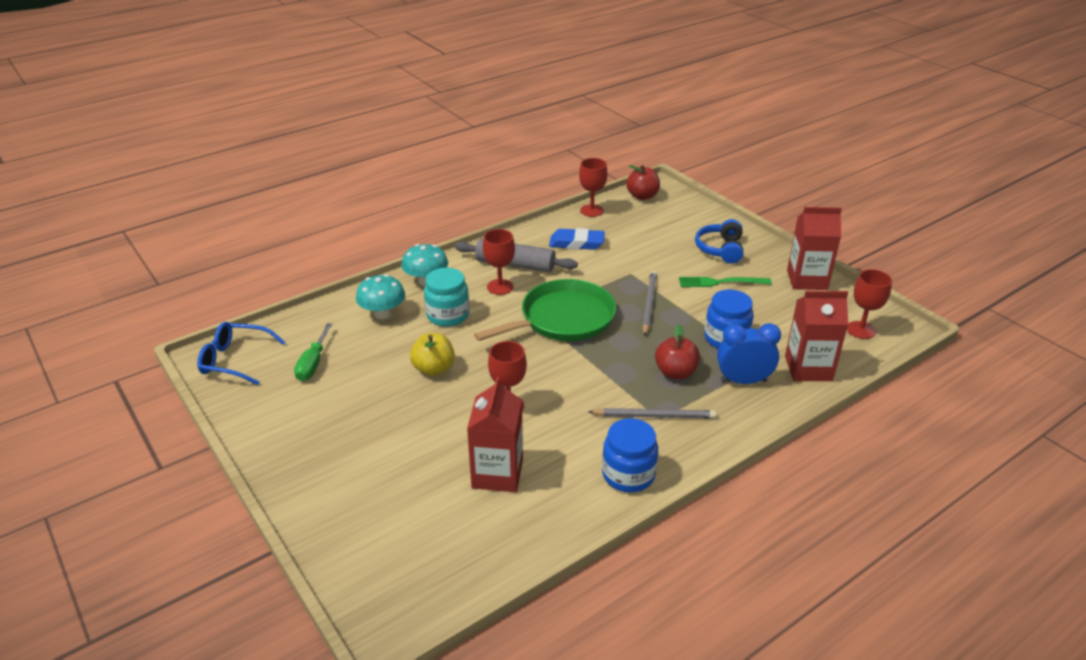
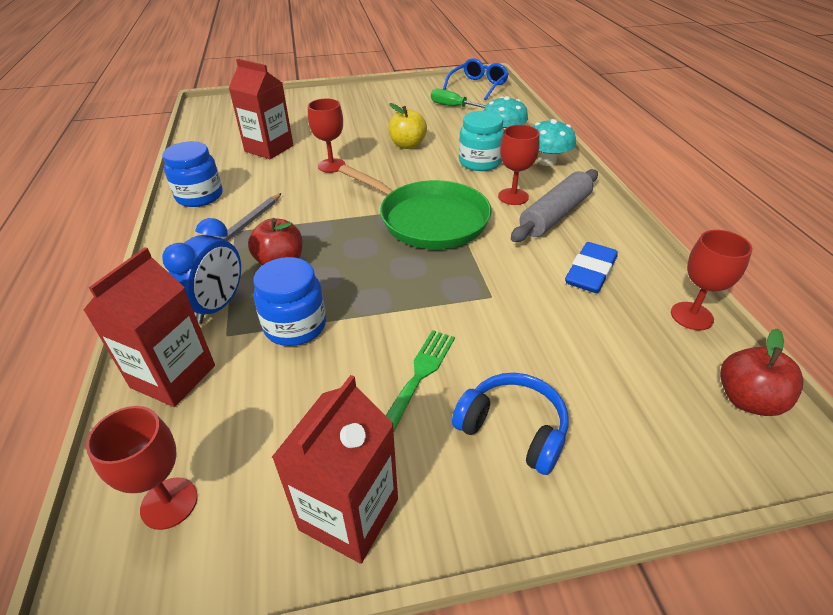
camera: 115 degrees right, 5 degrees up
green pan [474,279,616,341] -> green pan turned 45 degrees counterclockwise [339,165,492,249]
grey pencil [643,271,657,336] -> none

